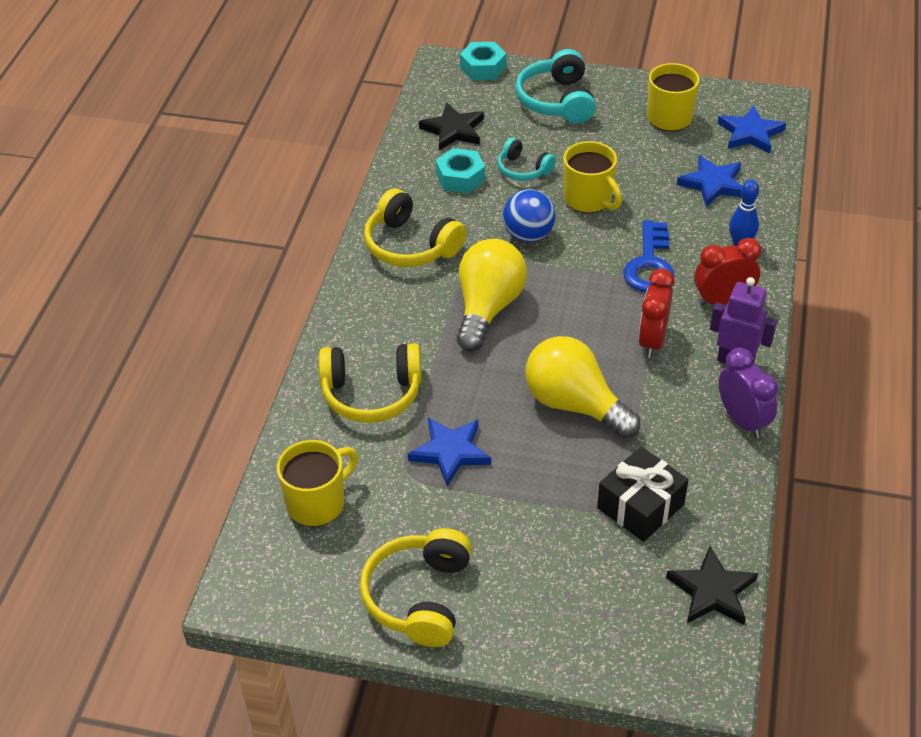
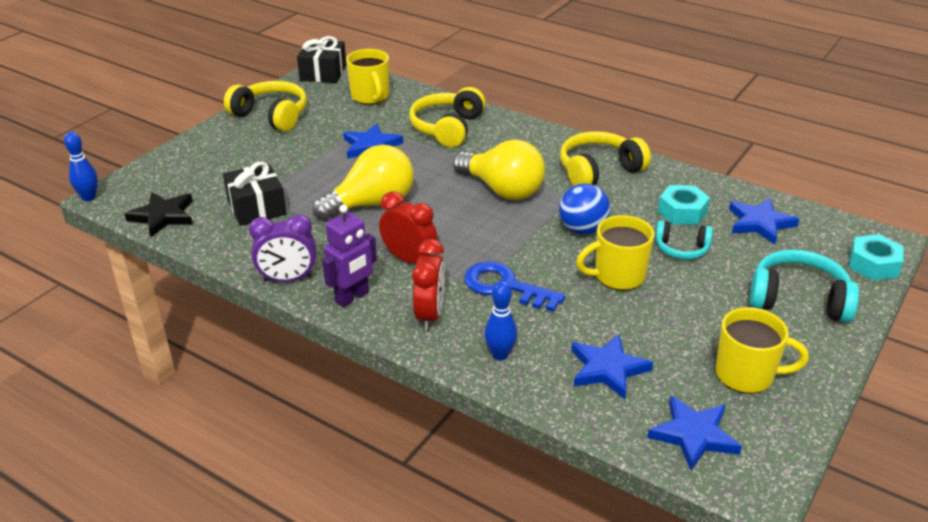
camera: 110 degrees right, 10 degrees down
black star [419,102,484,151] -> blue star [729,198,799,244]
turquoise headphones [498,138,556,181] -> turquoise headphones turned 135 degrees counterclockwise [655,220,713,260]
none -> blue bowling pin [64,132,98,201]
none -> black gift [297,36,346,83]

